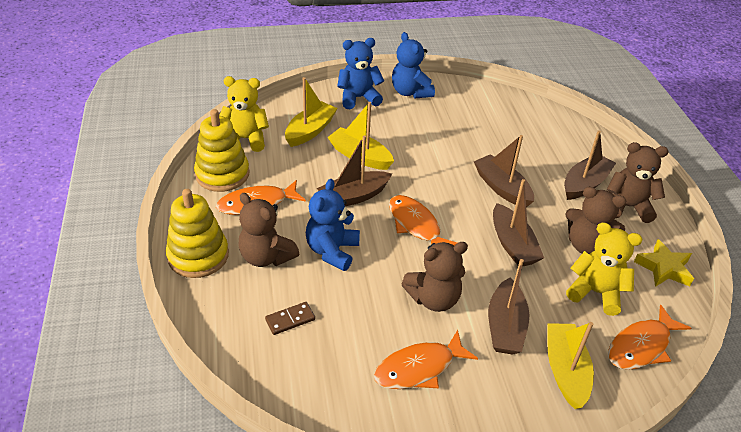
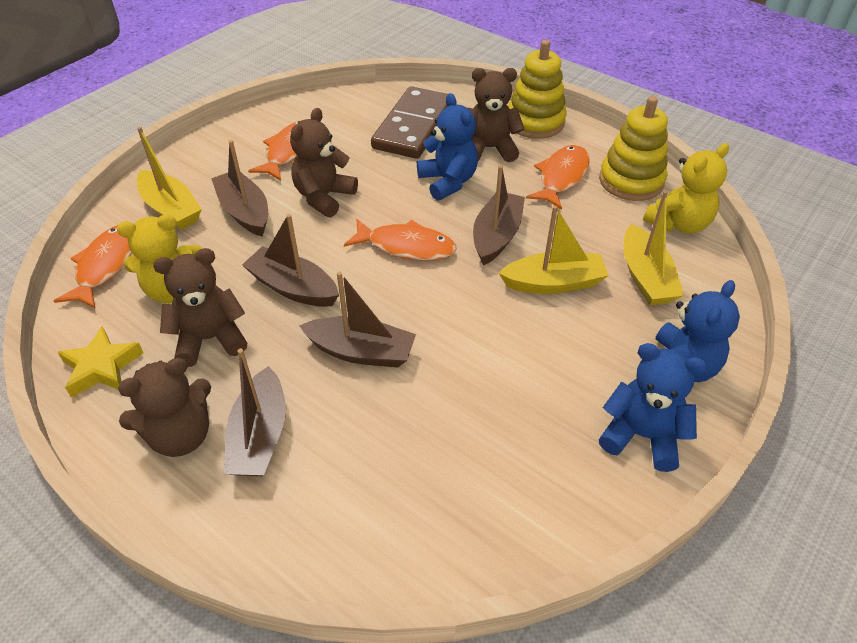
camera: 140 degrees right, 5 degrees up
brown domino [265,302,315,335] -> brown domino [371,86,448,159], size x2.45

